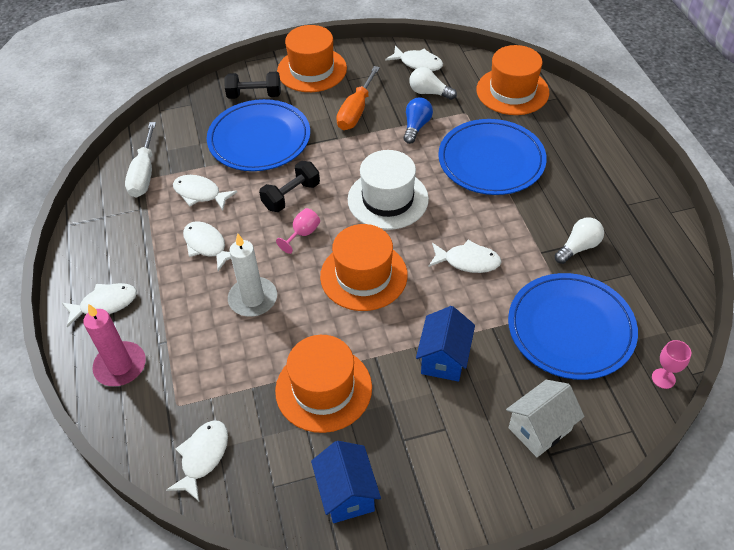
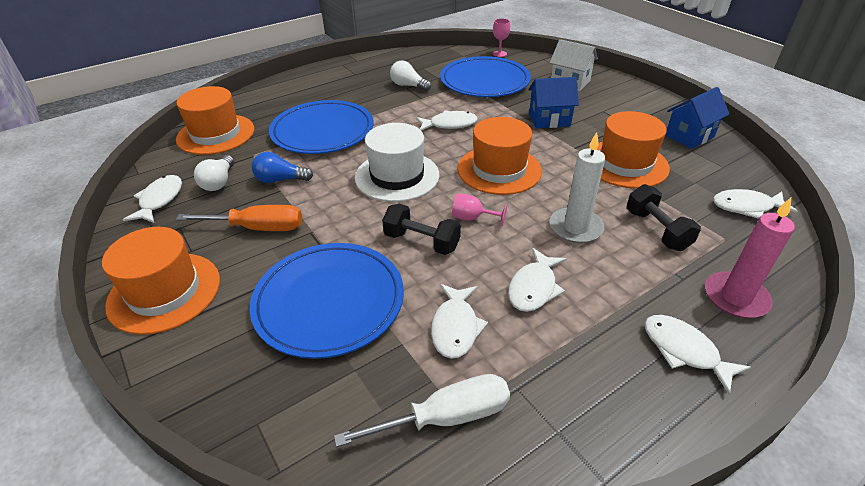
camera: 110 degrees left, 10 degrees down
black dumbbell [224,72,281,99] -> black dumbbell moved to [626,184,701,251]
white fish [429,240,501,273] -> white fish turned 90 degrees clockwise [416,110,478,131]

